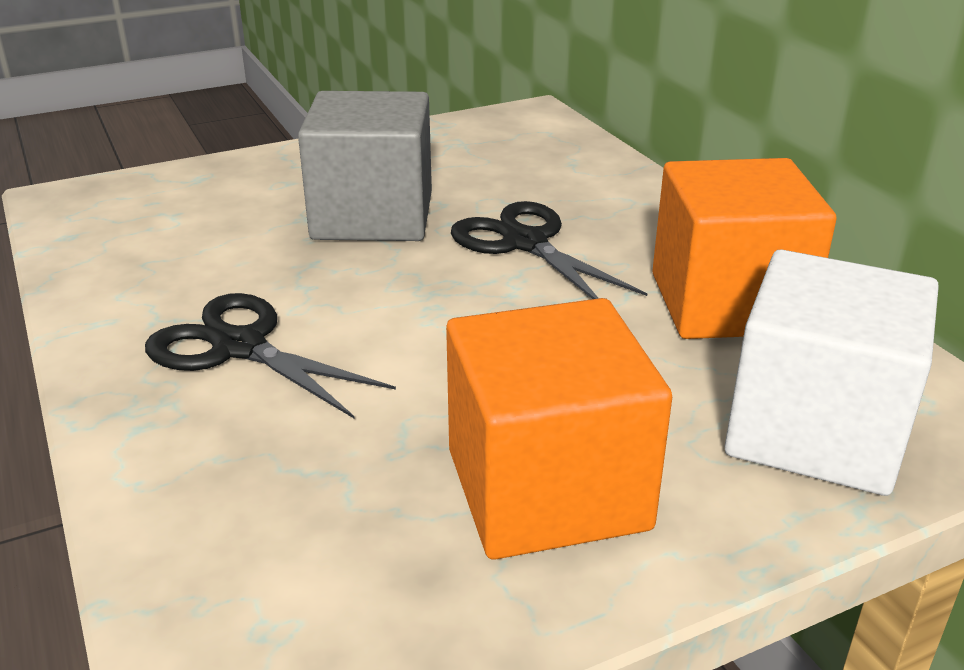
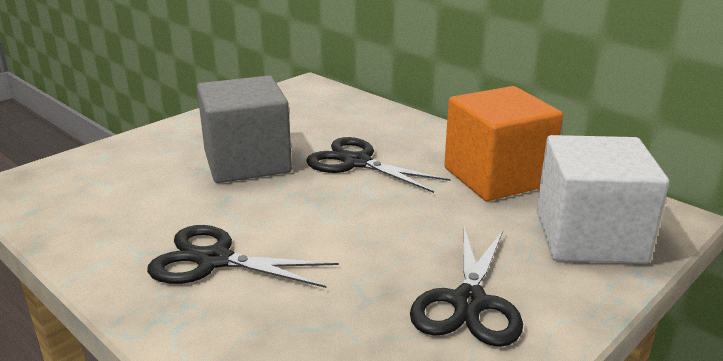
camera: 20 degrees left, 5 degrees down
orange cube [446,298,672,560] -> black scissors [410,227,523,347]

